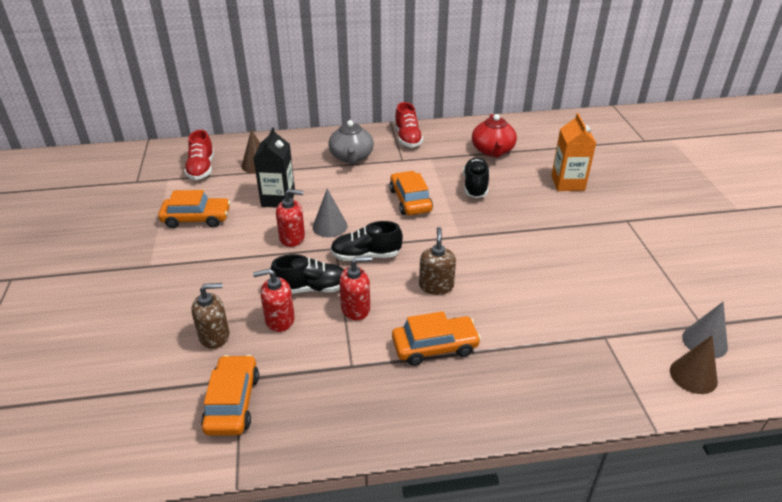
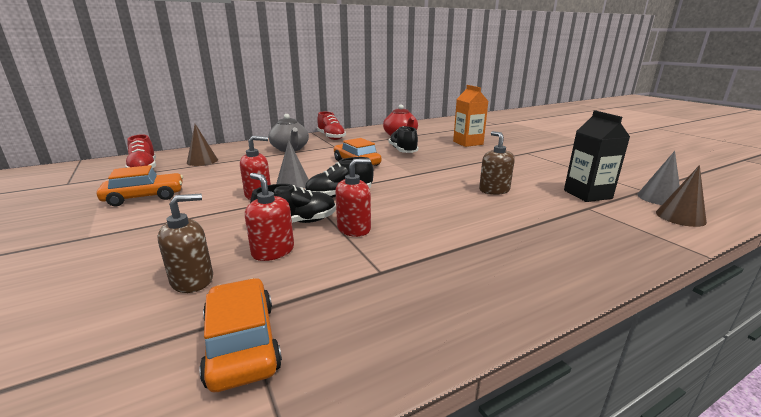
camera: 20 degrees left, 15 degrees down
black carton [253,127,295,208] -> black carton moved to [564,110,630,202]
red soap dispenser [253,268,295,332] -> red soap dispenser turned 75 degrees clockwise [245,173,294,261]
orange car [392,311,481,366] -> none
brown soap dispenser [419,227,456,295] -> brown soap dispenser moved to [479,131,515,195]

